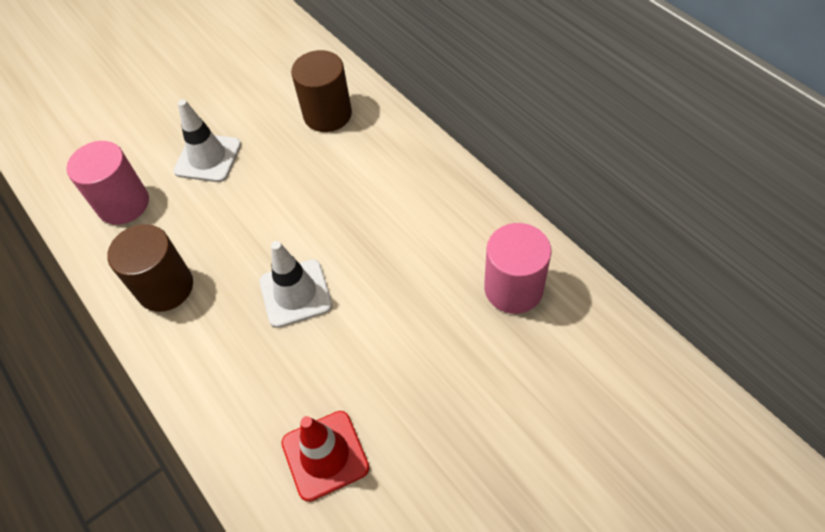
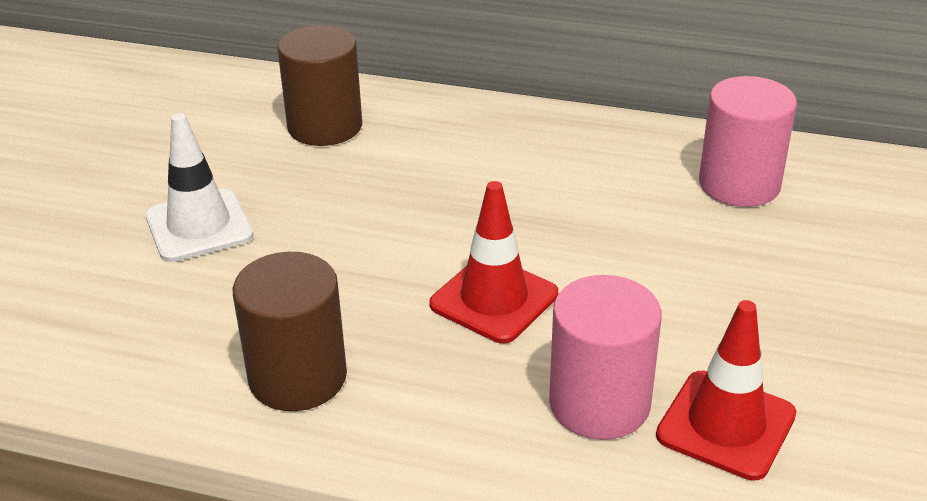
camera: 40 degrees left, 20 degrees down
pink cylinder [66,141,149,225] -> pink cylinder moved to [549,275,662,440]
white traffic cone [259,241,332,328] -> red traffic cone [429,181,558,343]

